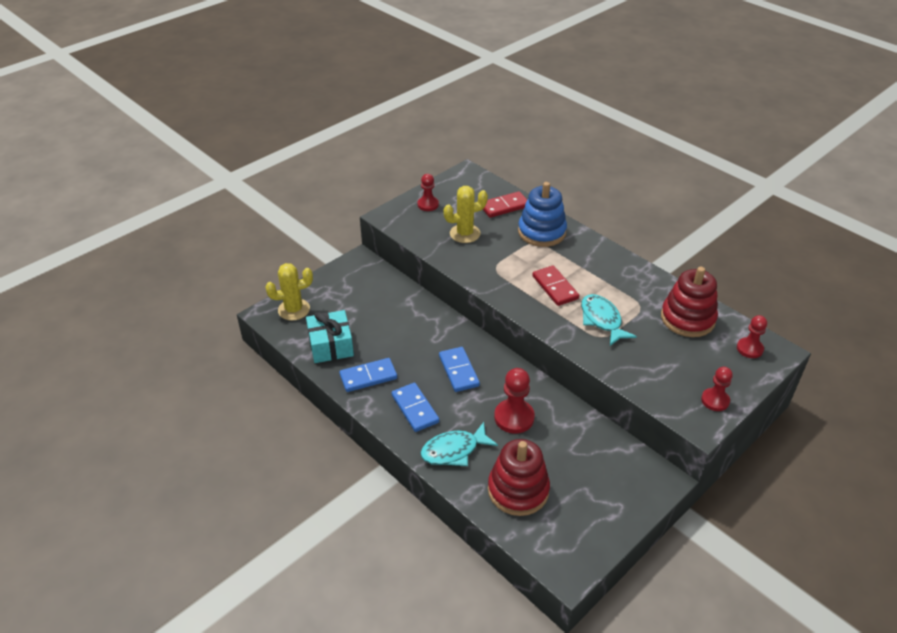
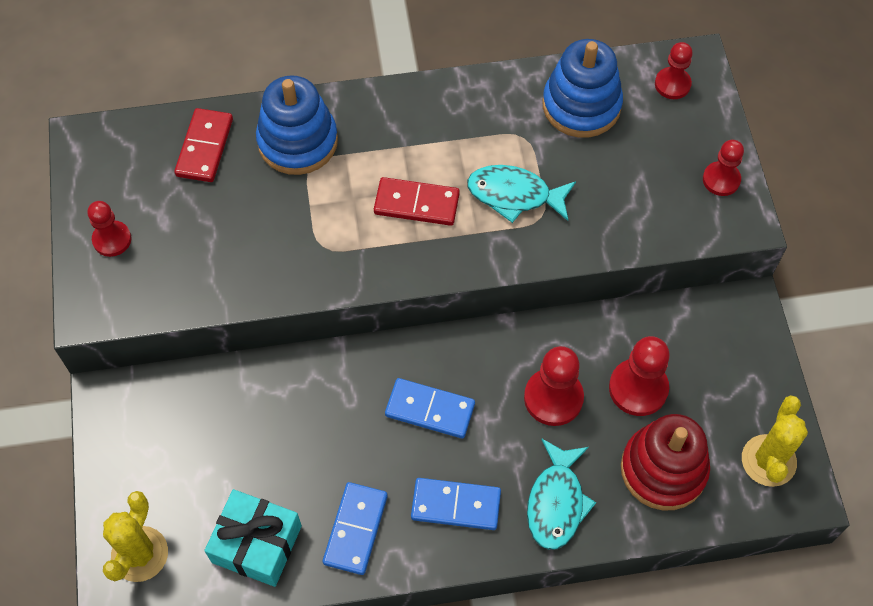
camera: 55 degrees left, 20 degrees up
yellow cactus [443,186,488,243] -> yellow cactus moved to [742,395,808,487]
red stacking toy [661,267,718,337] -> blue stacking toy [542,39,623,138]
none -> red pawn [609,336,670,416]

